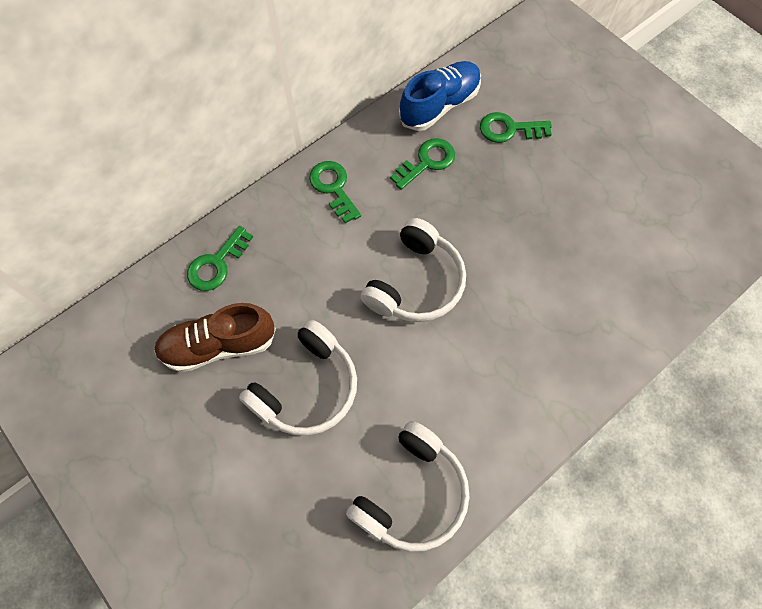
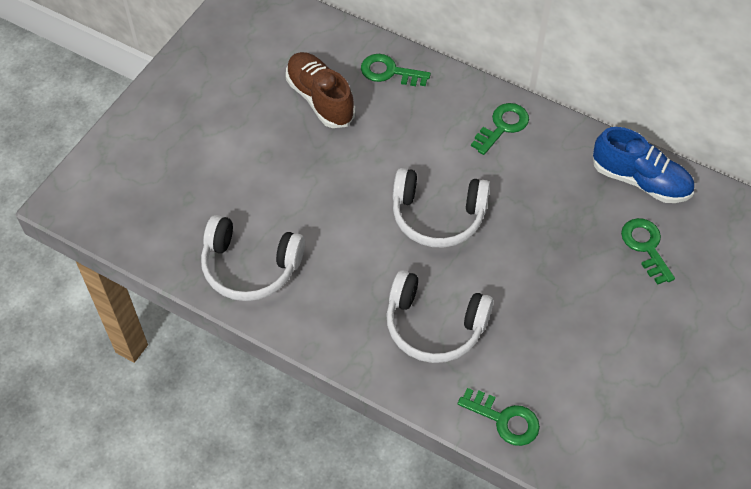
camera: 70 degrees right, 10 degrees down
white headphones [239,320,357,436] -> white headphones moved to [386,270,493,363]
green key [390,138,455,190] -> green key moved to [458,388,540,446]

